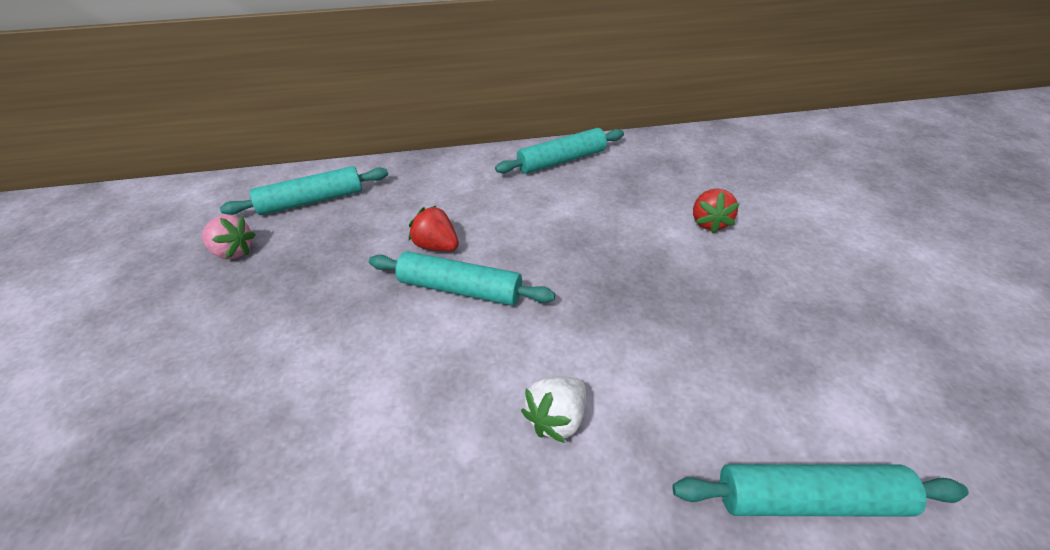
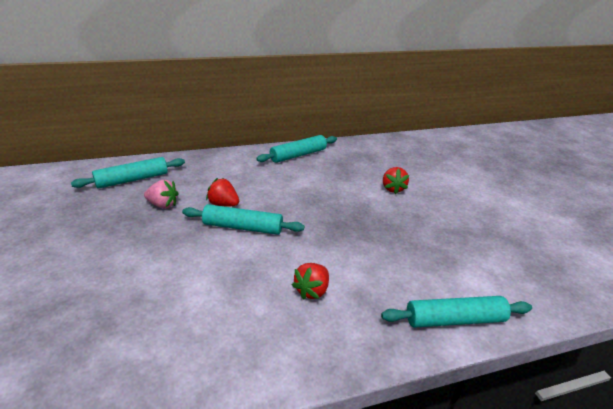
camera: 10 degrees left, 10 degrees down
pink strawberry [202,214,256,259] -> pink strawberry moved to [144,180,179,208]
white strawberry [521,376,586,443] -> red strawberry [292,263,329,300]

